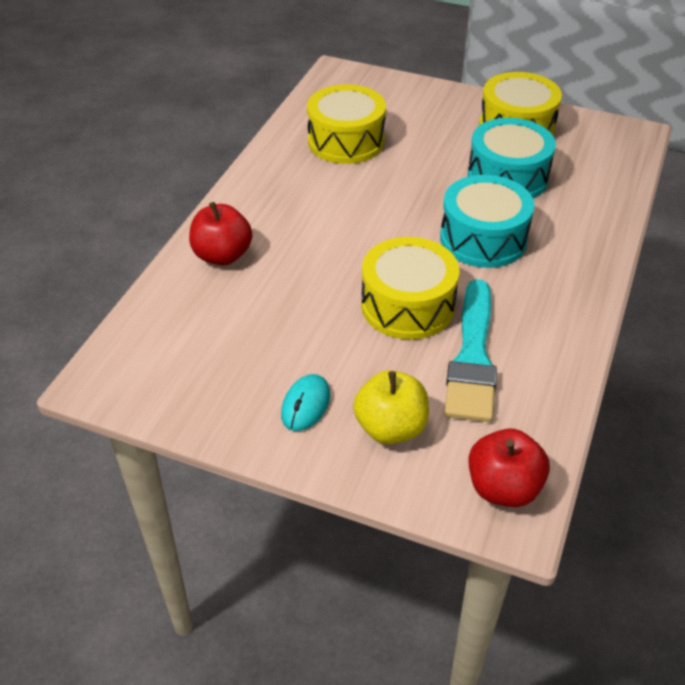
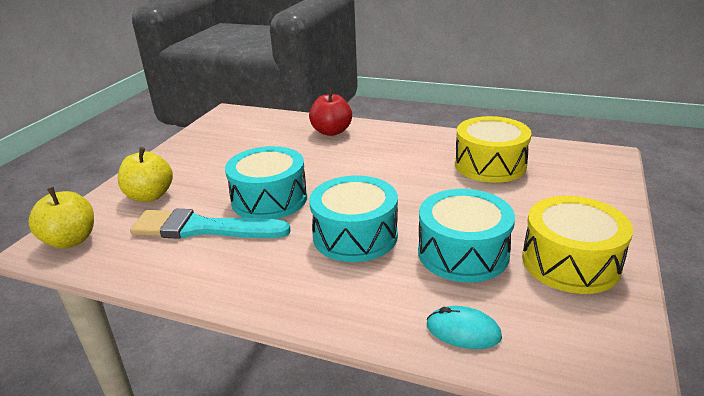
camera: 90 degrees right, 15 degrees down
turquoise mouse [281,374,330,431] -> turquoise mouse moved to [426,306,502,349]
yellow drum [361,237,459,340] -> turquoise drum [225,146,307,219]
red apple [469,429,550,507] -> yellow apple [28,187,94,249]

